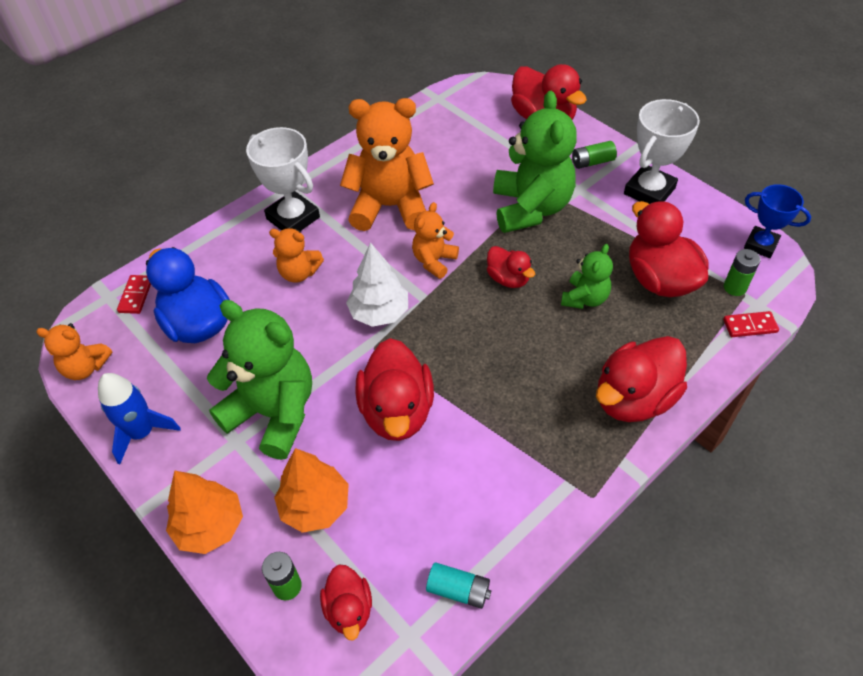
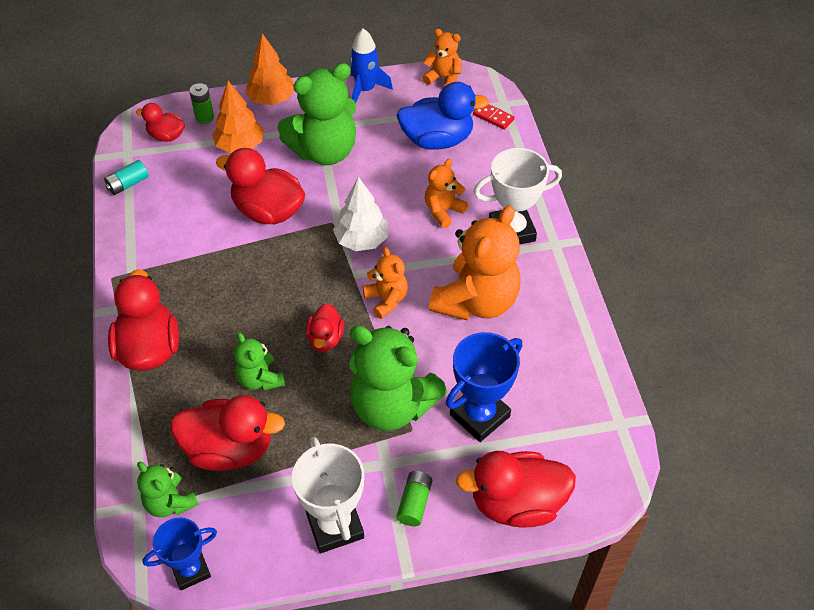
camera: 120 degrees right, 0 degrees up
orange teddy bear [36,323,112,380] -> orange teddy bear turned 75 degrees clockwise [422,29,461,87]
red duck [487,246,535,288] -> red duck turned 75 degrees counterclockwise [306,303,344,352]
red domino [723,311,779,337] -> none
green battery [724,249,761,296] -> green teddy bear [137,462,199,517]
none -> blue trophy [446,332,522,442]

